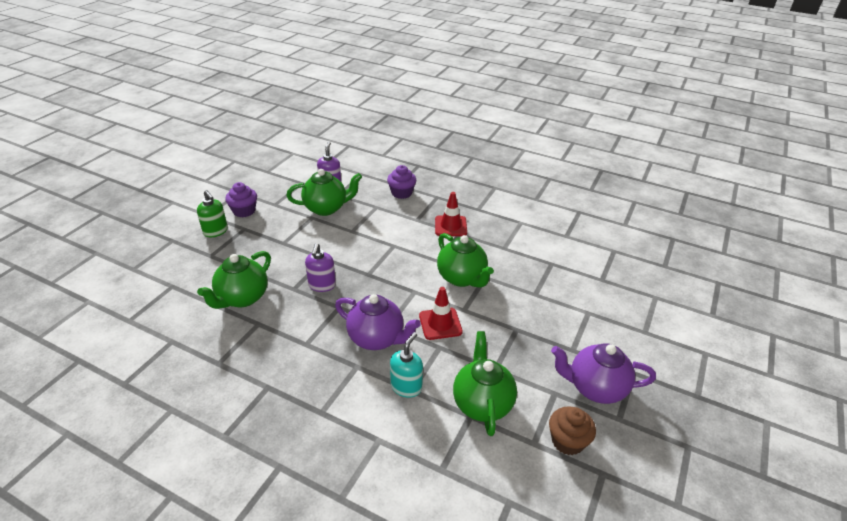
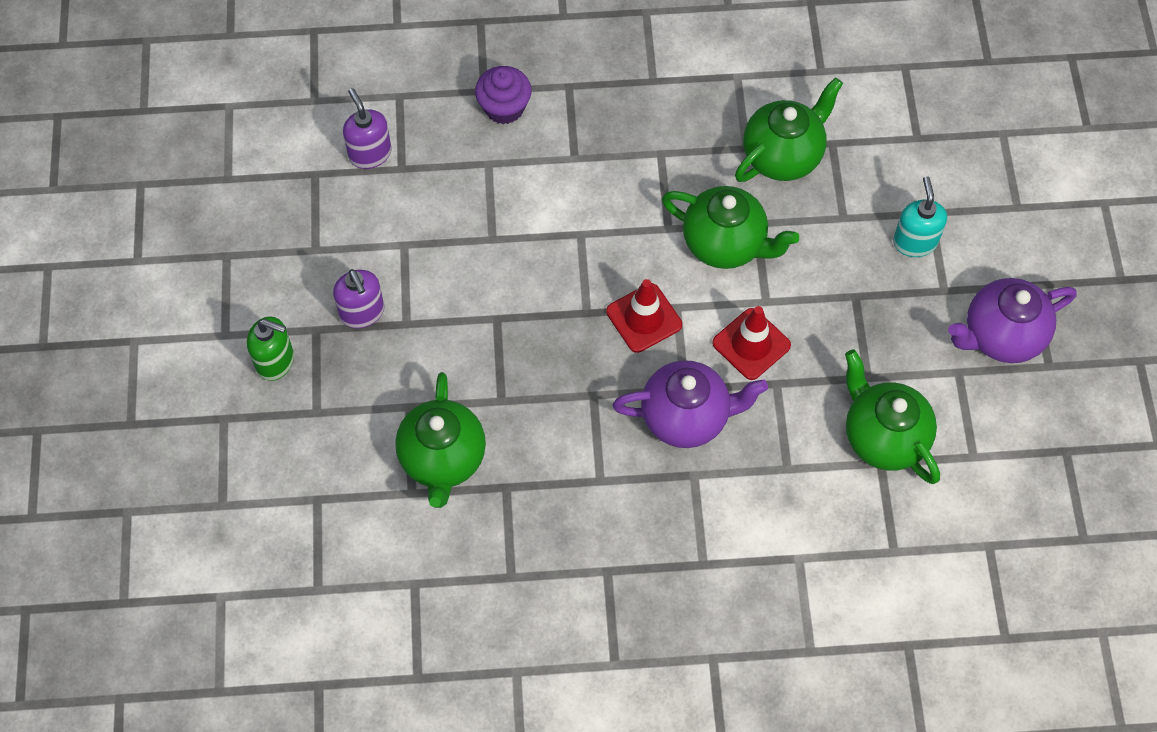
camera: 30 degrees left, 25 degrees up
purple cupcake [225,182,257,217] -> none
green teapot [286,169,362,216] -> green teapot moved to [735,77,843,182]
purple soap dispenser [305,243,336,292] -> purple soap dispenser moved to [333,269,384,328]
turquoise soap dispenser [390,332,423,398] -> turquoise soap dispenser moved to [893,176,947,257]
red traffic cone [435,192,467,236] -> red traffic cone moved to [606,279,682,353]
brown cupcake [549,406,596,455] -> none

